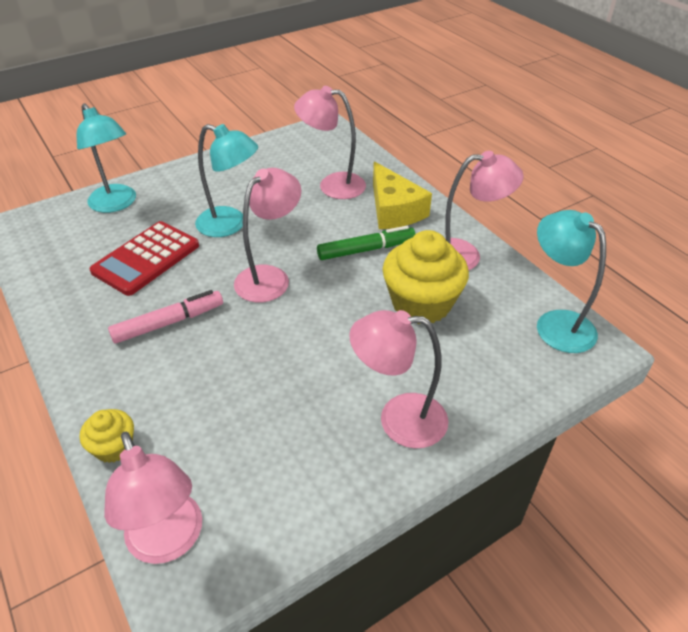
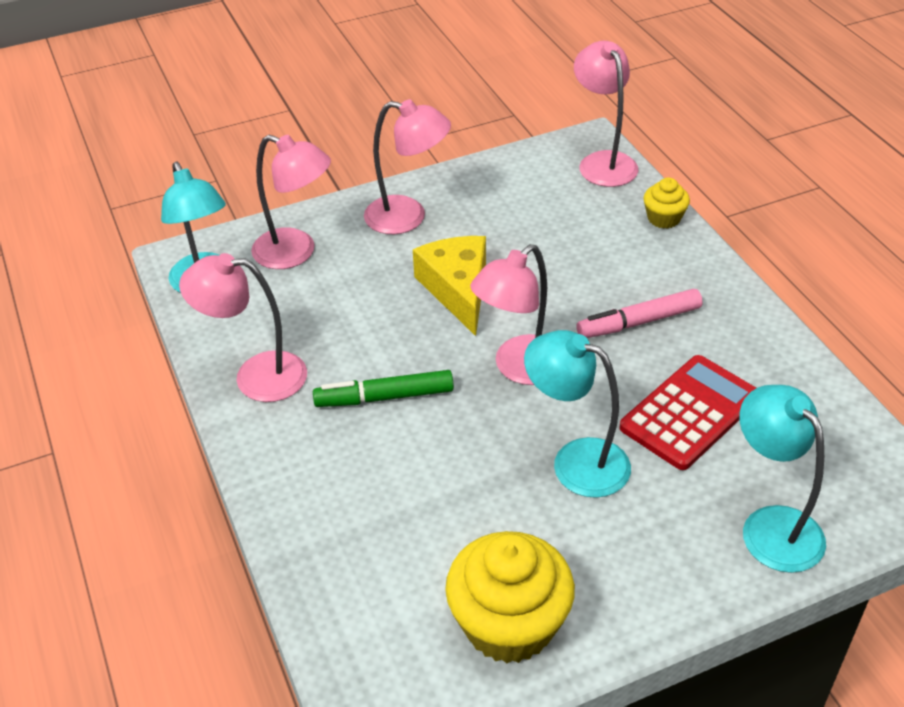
camera: 170 degrees left, 0 degrees up
pink lamp [294,86,366,199] -> pink lamp moved to [251,135,331,269]
yellow cheese [373,161,432,229] -> yellow cheese moved to [413,236,486,336]
yellow cupcake [382,230,469,324] -> yellow cupcake moved to [445,531,575,663]

